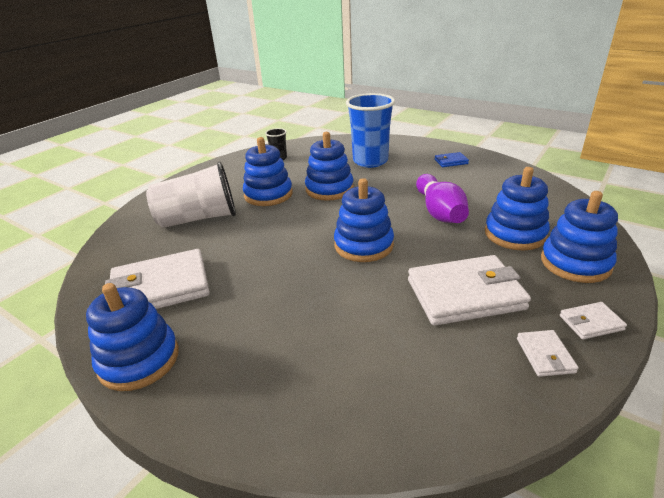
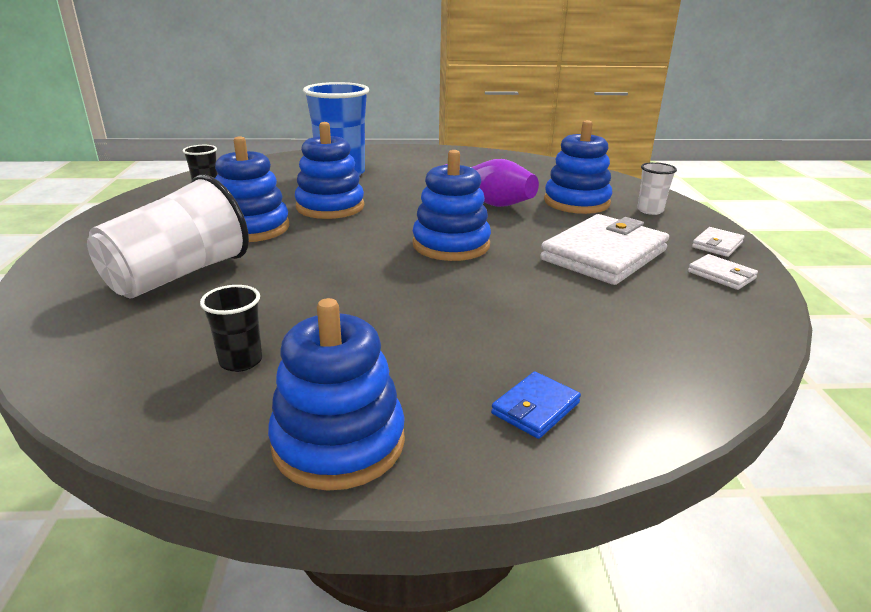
camera: 40 degrees left, 5 degrees down
white wallet [105,249,210,309] -> black cup [200,285,262,372]
blue wallet [434,152,469,167] -> blue wallet moved to [491,371,581,439]
blue stacking toy [541,191,618,283] -> white cup [637,162,677,215]

